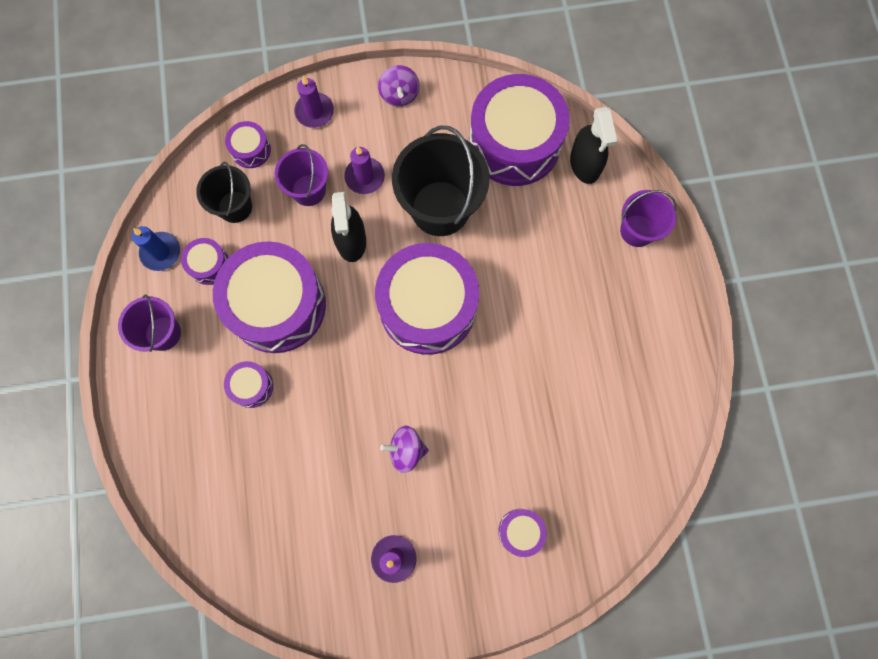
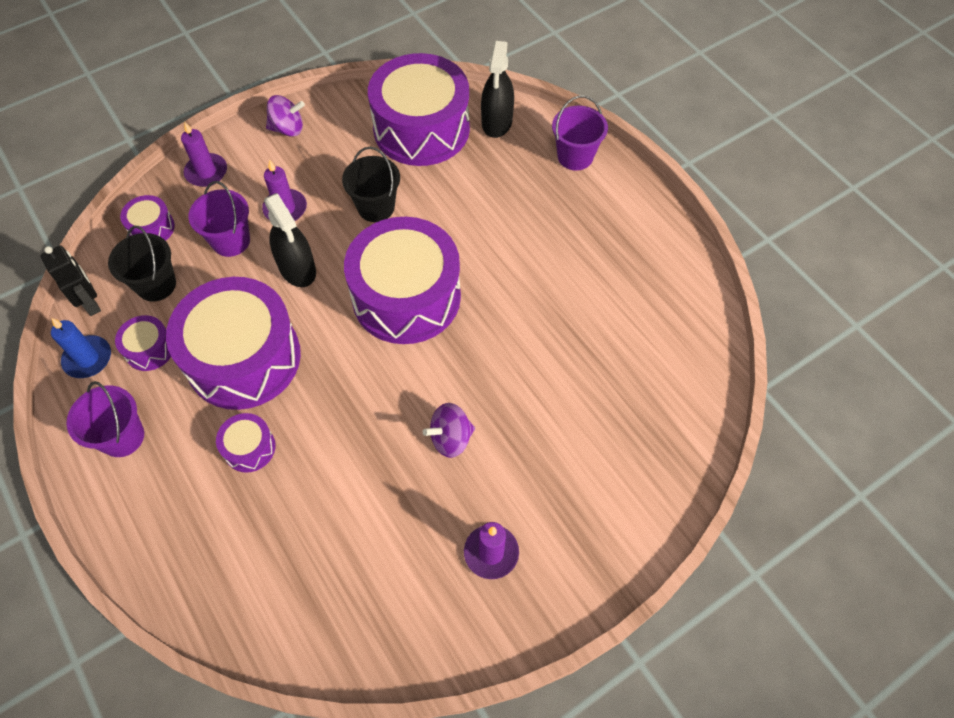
camera: 25 degrees left, 15 degrees down
purple spinning top [378,65,420,106] -> purple spinning top turned 60 degrees counterclockwise [266,95,305,137]
black bucket [392,125,490,236] -> black bucket [342,147,400,222], size x0.58
purple drum [498,509,547,557] -> none
black spray bottle [570,107,617,184] -> black spray bottle turned 45 degrees clockwise [481,41,514,138]
none -> black robot [40,245,101,316]

